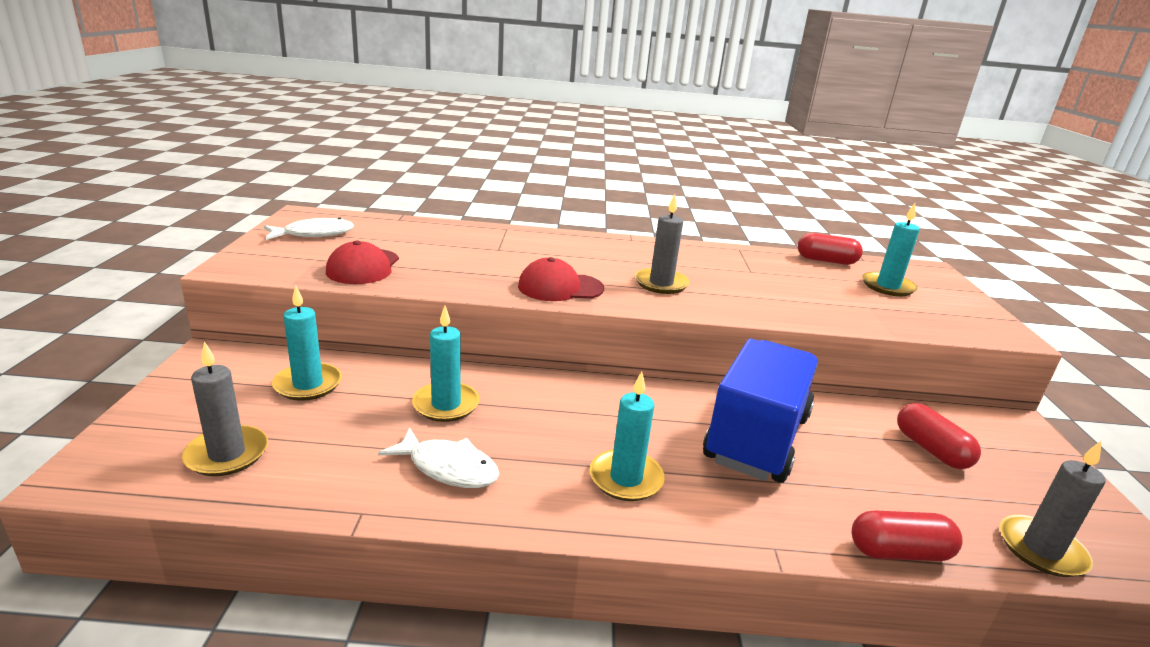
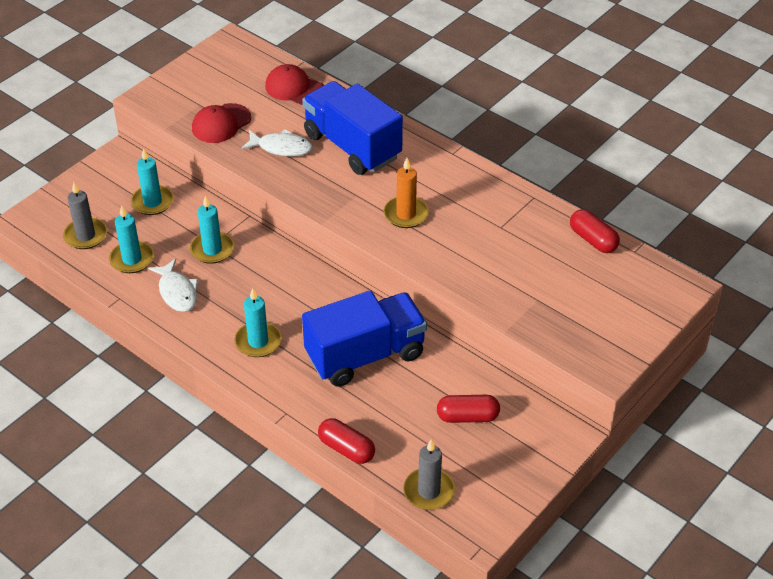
camera: 40 degrees right, 20 degrees up
white fish [264,217,354,240] -> white fish moved to [241,129,313,157]
red cap [518,257,604,301] -> red cap moved to [265,64,324,105]
grey candle [635,194,690,294] -> orange candle [384,158,429,228]
turquoise candle [862,203,920,296] -> turquoise candle moved to [109,205,154,273]
red capsule [897,403,981,469] -> red capsule turned 75 degrees clockwise [437,395,500,423]
none -> blue truck [302,81,403,175]

